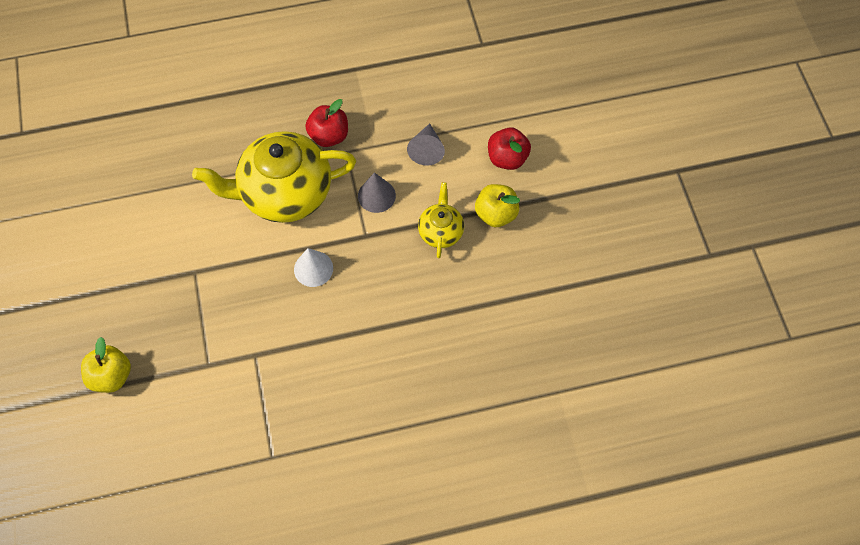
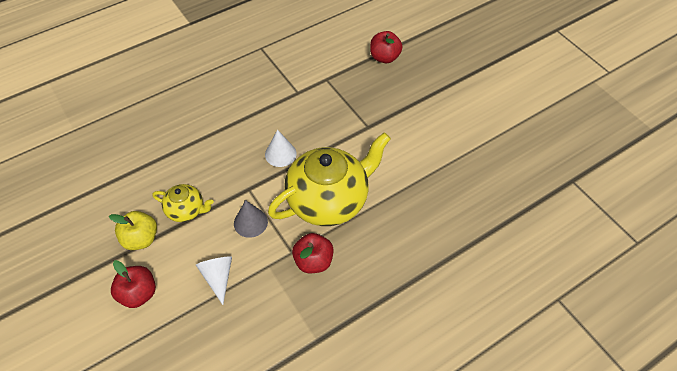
camera: 160 degrees right, 10 degrees down
yellow apple [81,337,131,393] -> red apple [370,31,403,63]
grey cone [407,123,445,166] -> white cone [196,256,232,305]
yellow teapot [418,182,464,258] -> yellow teapot turned 60 degrees counterclockwise [152,184,214,222]

